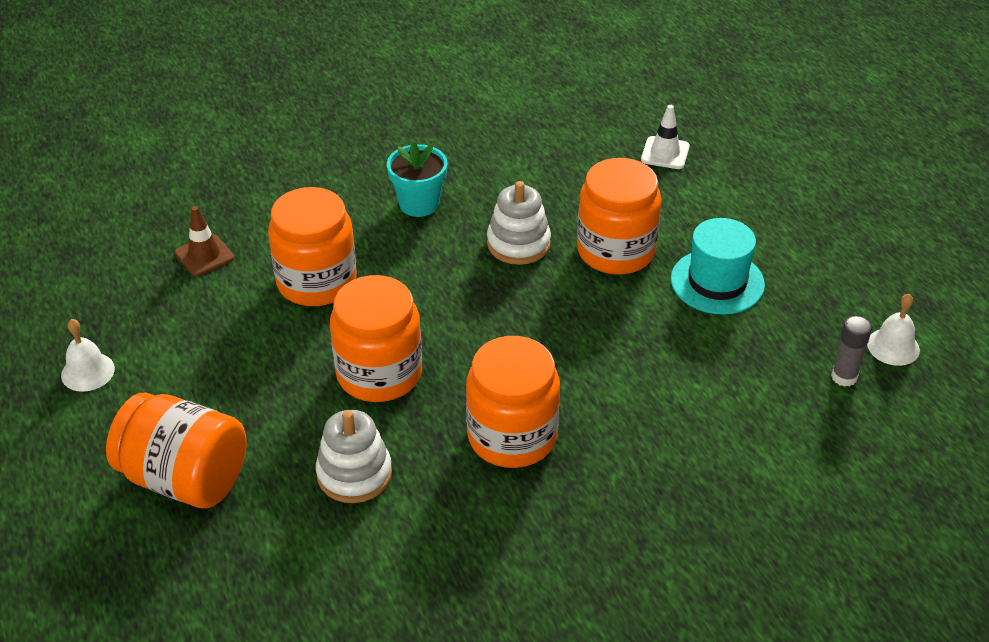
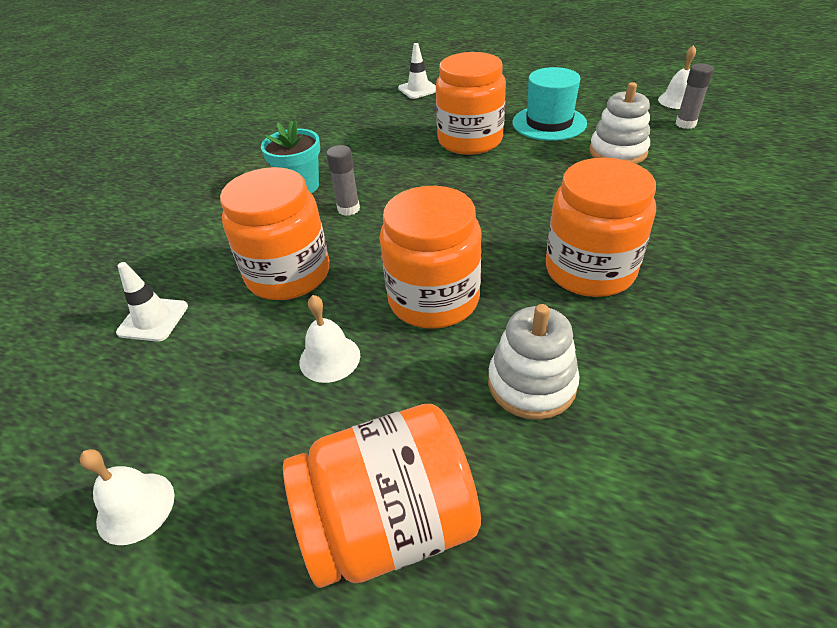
camera: 40 degrees left, 0 degrees up
brown traffic cone [174,206,234,276] -> white traffic cone [116,262,188,342]
white stacking toy [487,181,551,265] -> white stacking toy moved to [589,82,650,164]
none -> white bell [300,295,360,383]
none -> grey glue stick [326,145,360,216]

